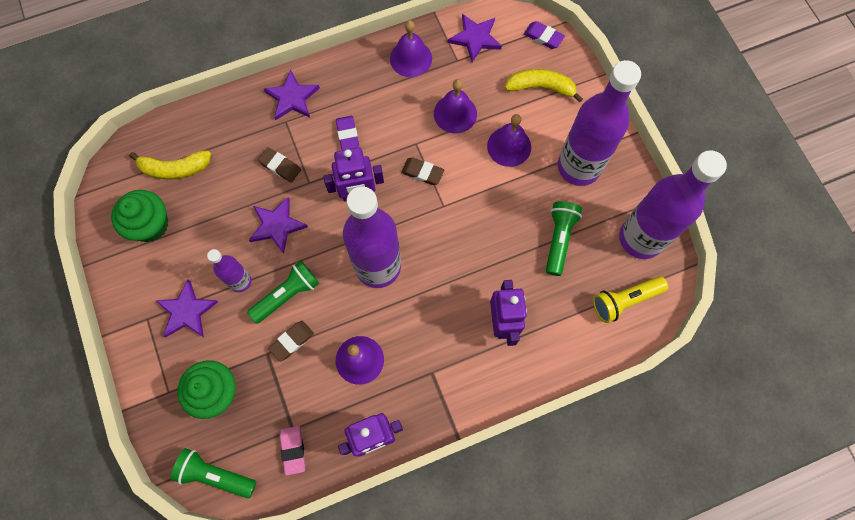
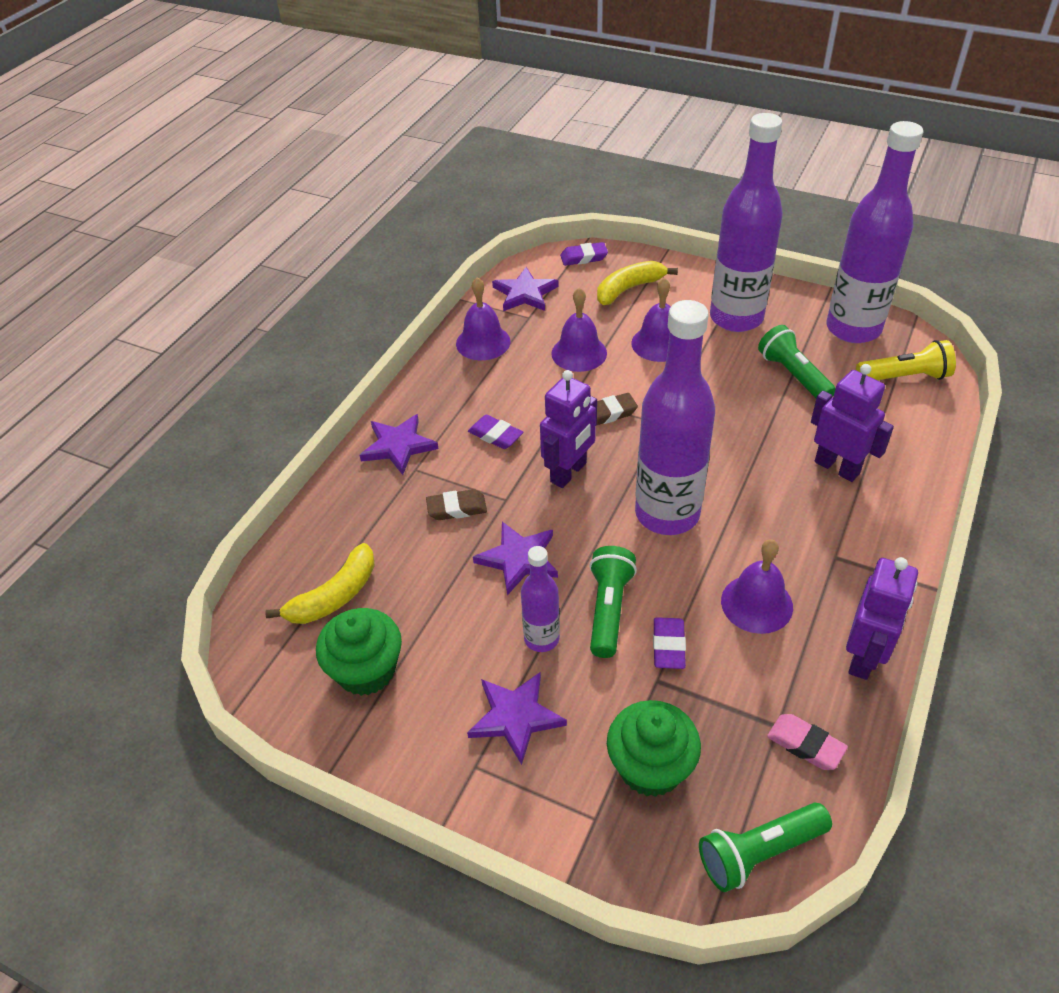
camera: 40 degrees left, 25 degrees down
brown eraser [268,321,314,362] -> purple eraser [653,617,686,669]
yellow flashlight [593,276,668,323] -> yellow flashlight turned 120 degrees counterclockwise [856,340,956,380]

